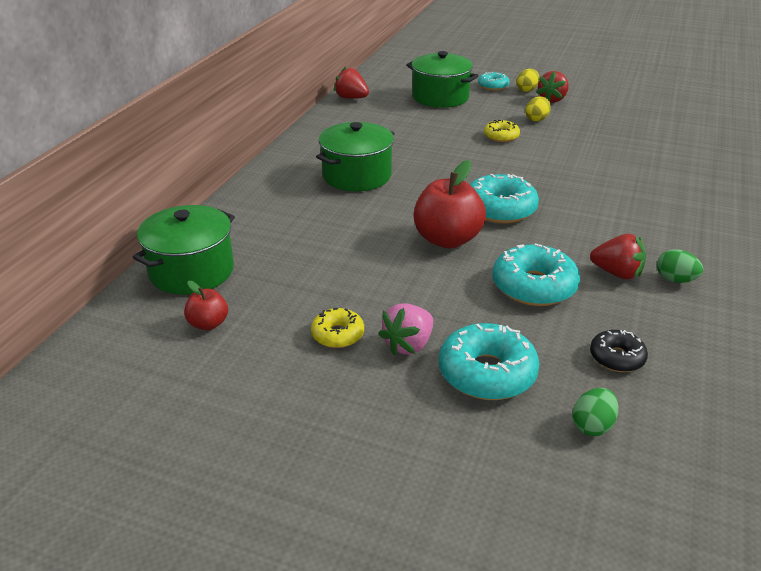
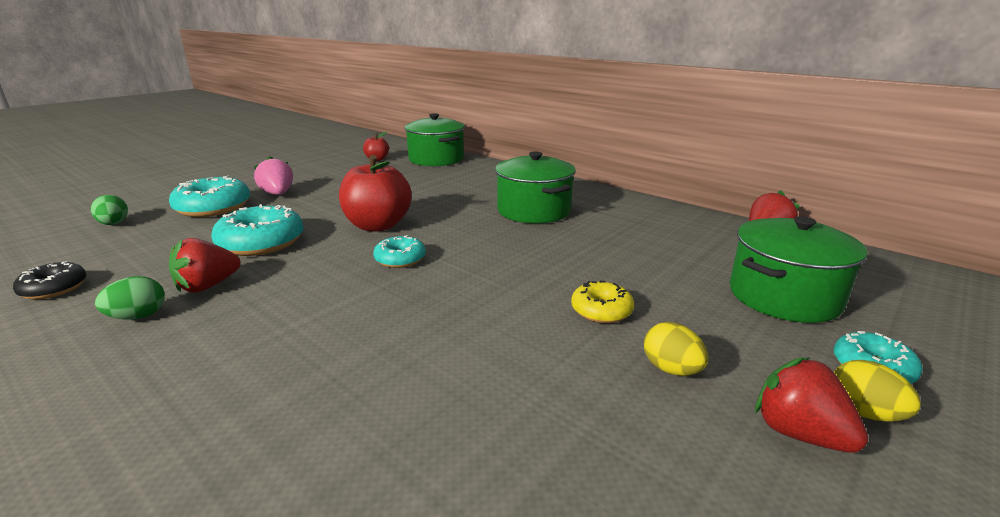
camera: 110 degrees right, 10 degrees down
yellow donut [311,308,364,348] -> none
turquoise donut [469,174,539,223] -> turquoise donut [373,235,426,268], size x0.57
black donut [590,330,648,372] -> black donut moved to [13,261,87,299]

